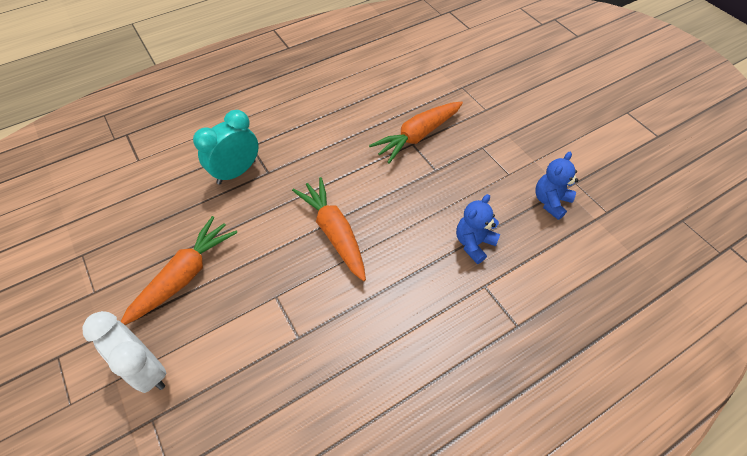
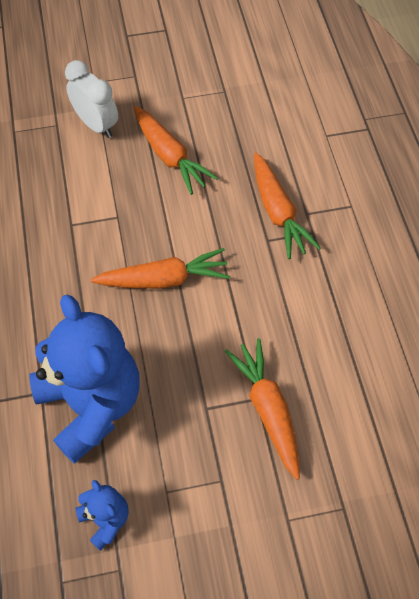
camera: 110 degrees right, 5 degrees up
white clock [82,311,167,393] -> white clock turned 75 degrees clockwise [65,60,118,138]
turquoise clock [193,110,259,184] -> orange carrot [254,153,321,259]
blue teddy bear [456,194,500,264] -> blue teddy bear [29,294,140,464], size x2.23

